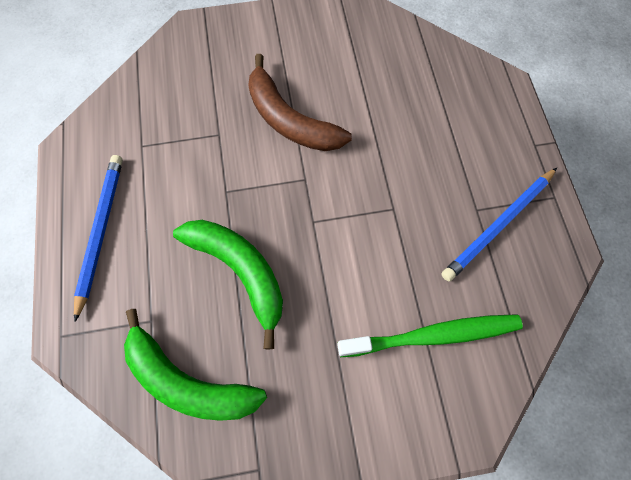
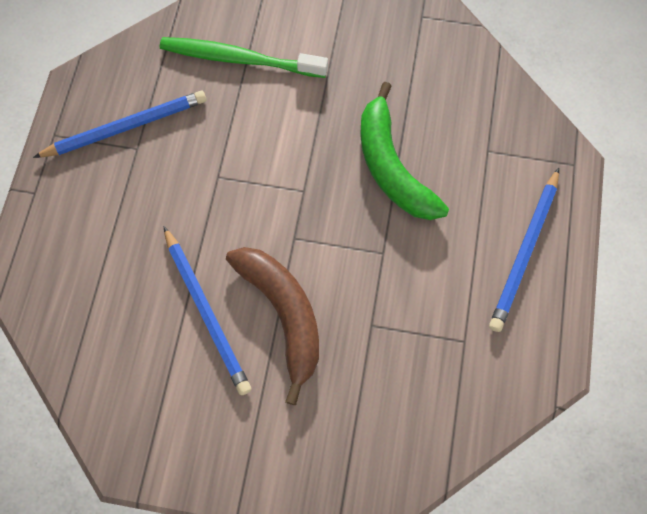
camera: 160 degrees left, 0 degrees up
green banana [124,309,267,421] -> none
none -> blue pencil [164,227,252,395]

